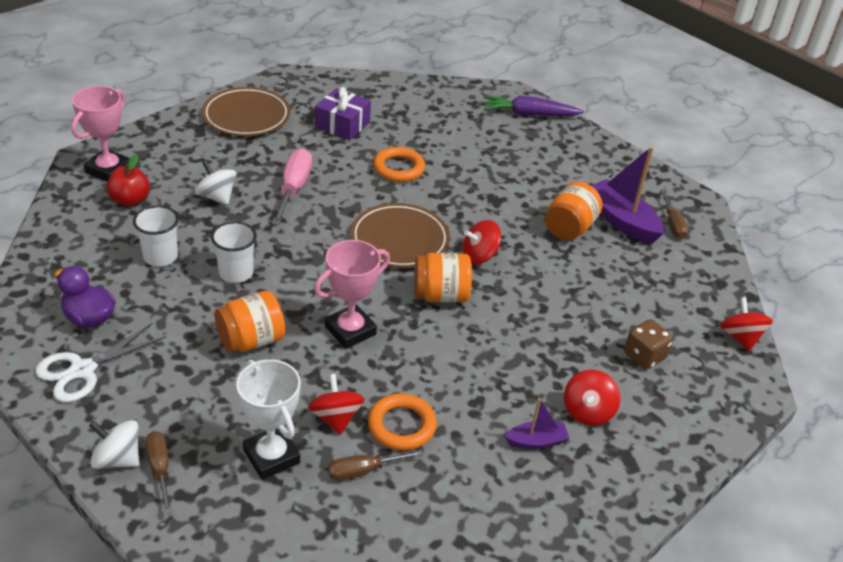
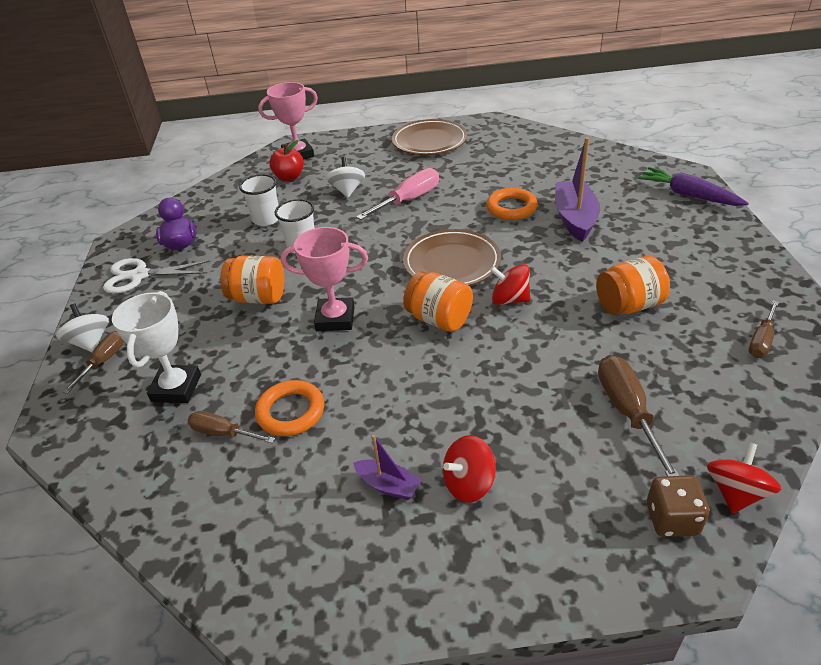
camera: 45 degrees right, 0 degrees up
red spinning top [308,374,365,435] -> none
purple gift [315,87,371,140] -> none
purple boat [591,146,664,244] -> purple boat moved to [555,137,600,242]
brown dice [624,319,673,369] -> brown dice moved to [647,475,709,537]
none -> brown screwdriver [598,355,680,476]

